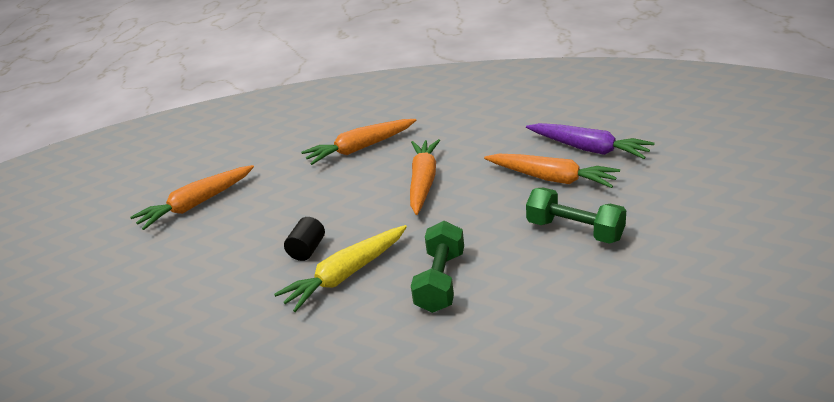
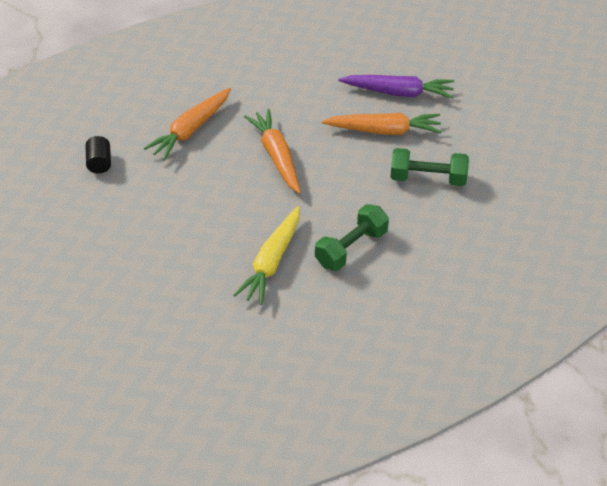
camera: 30 degrees left, 15 degrees up
orange carrot [130,165,254,230] -> none
black cylinder [284,217,325,261] -> black cylinder moved to [85,136,111,174]
green dumbbell [411,221,464,313] -> green dumbbell turned 60 degrees clockwise [315,204,389,271]

